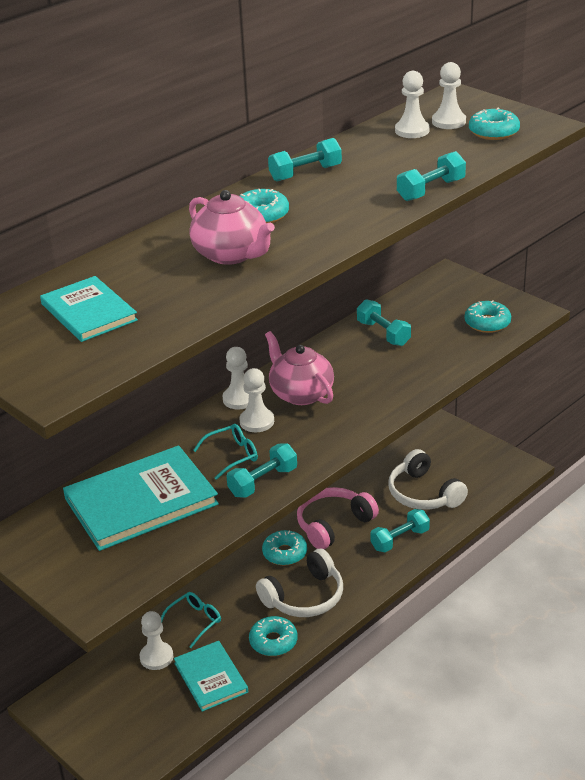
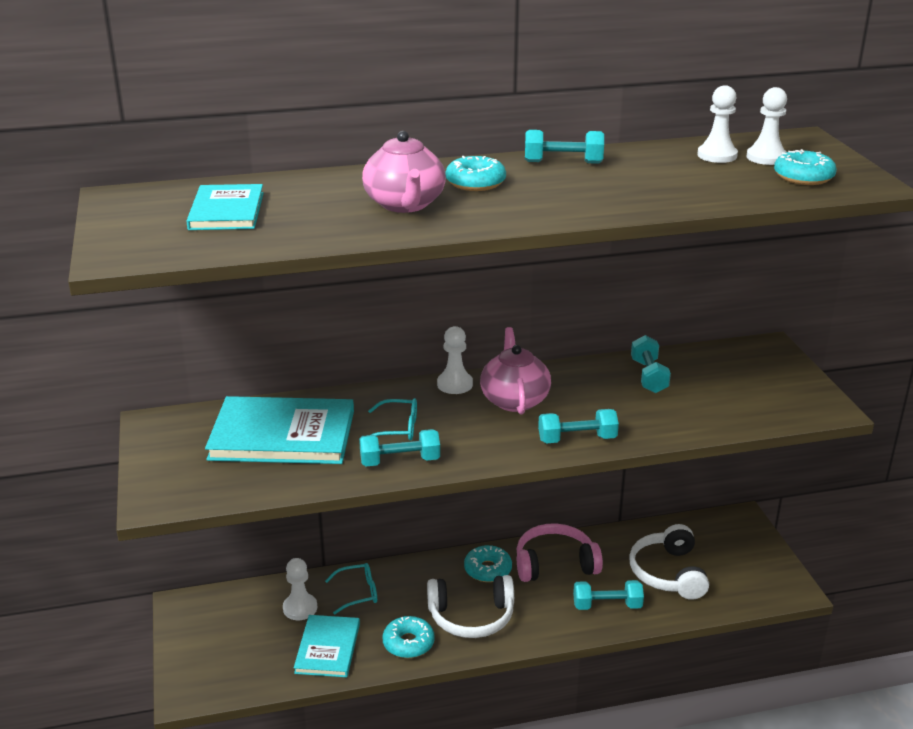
camera: 30 degrees right, 5 degrees down
white pawn [239,368,274,432] -> none
turquoise dumbbell [397,151,466,201] -> turquoise dumbbell moved to [538,409,619,443]
turquoise donut [465,300,511,333] -> none

